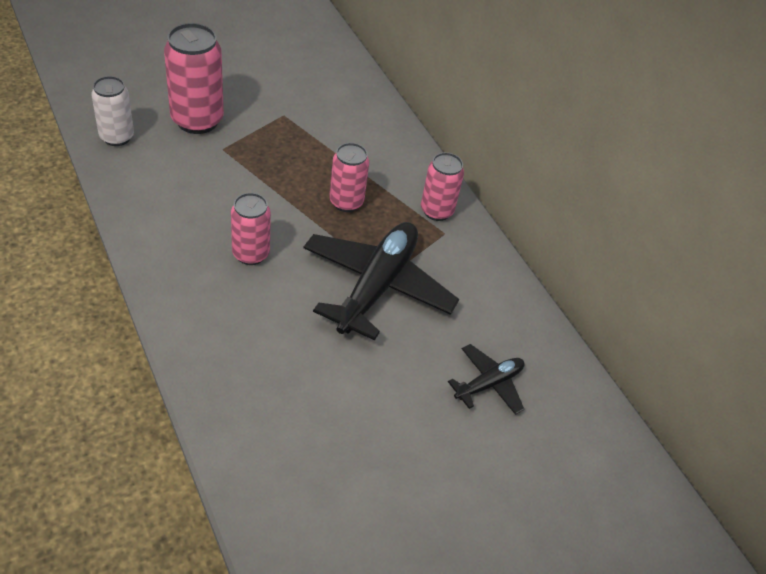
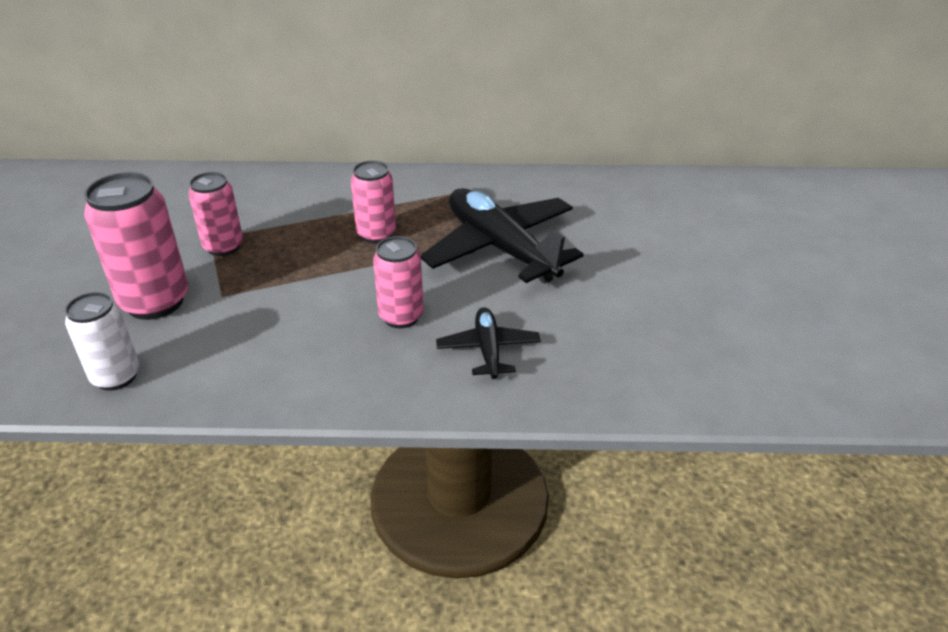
camera: 55 degrees left, 10 degrees down
pink can [421,152,464,221] -> pink can moved to [189,172,243,256]
black plane [448,344,524,415] -> black plane moved to [436,307,541,379]

